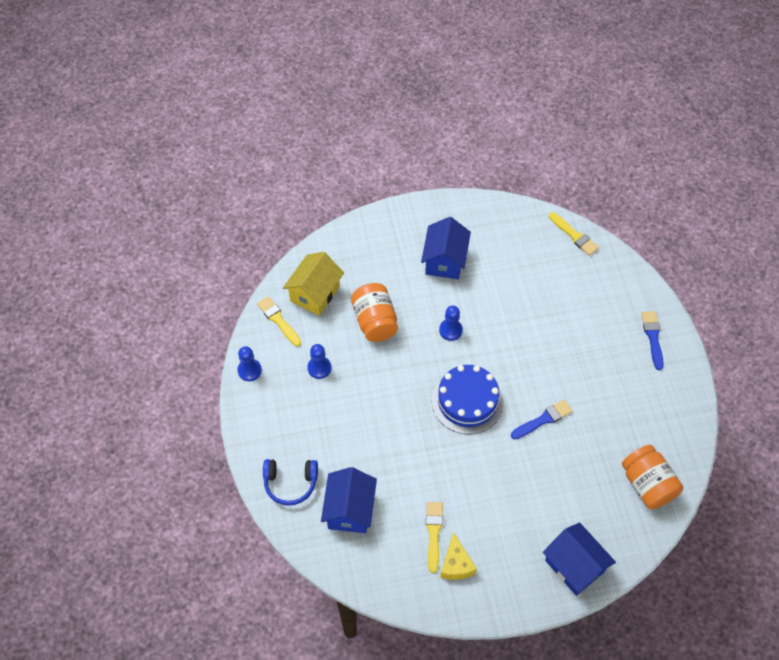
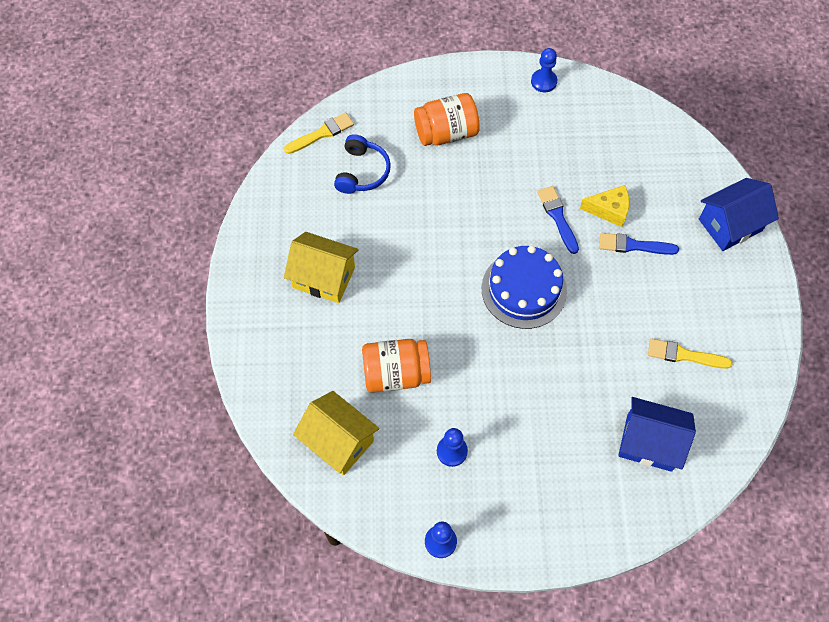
camera: 80 degrees left, 5 degrees up
yellow brush [257,296,301,346] -> none
blue headphones [263,459,318,506] -> blue headphones moved to [334,134,391,194]
blue house [421,217,471,279] -> yellow house [284,232,359,303]
blue pawn [439,306,463,341] -> blue pawn moved to [531,48,557,92]
yellow cheese [440,532,477,580] -> yellow cheese moved to [580,185,629,227]
orange jar [622,445,683,510] -> orange jar moved to [414,93,480,146]
blue brush [641,311,664,370] -> blue brush moved to [599,233,679,255]

